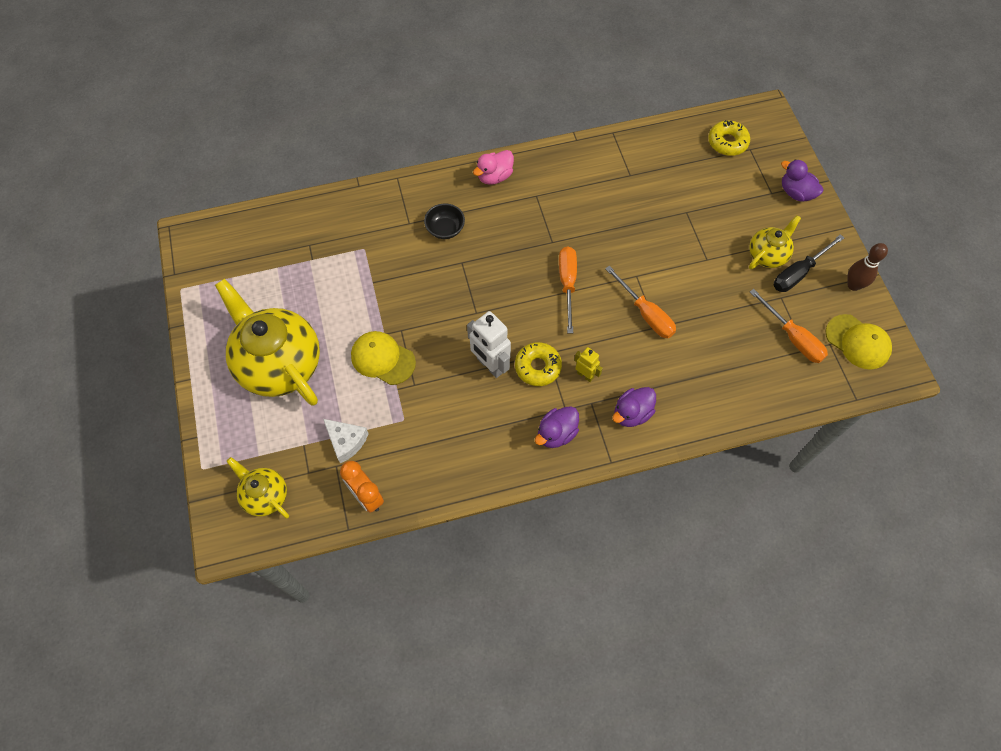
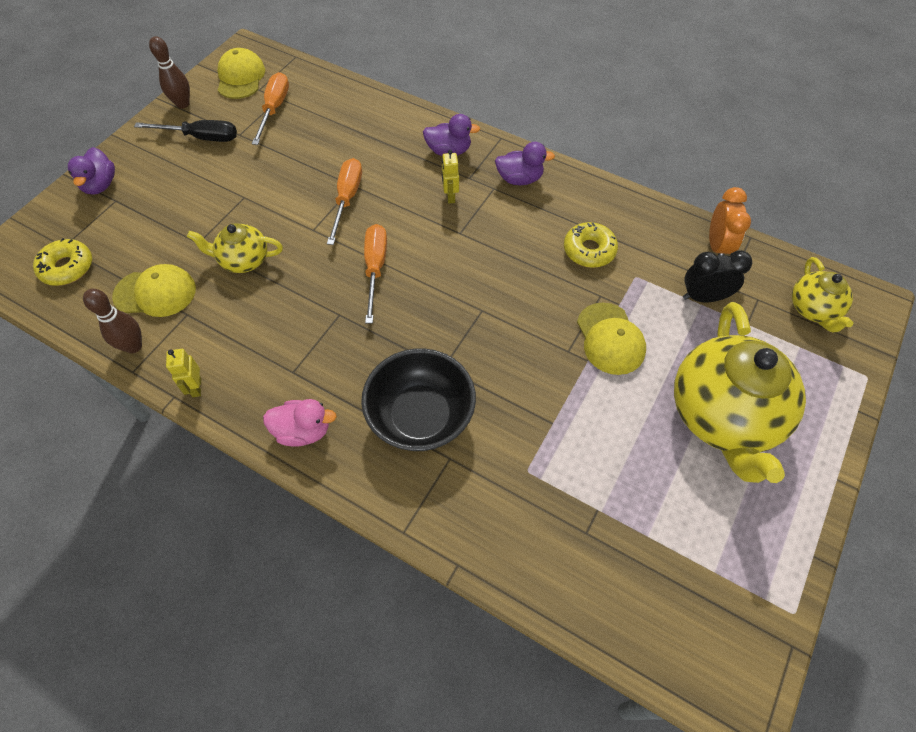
camera: 135 degrees left, 5 degrees down
white cheese [323,419,369,463] -> black clock [683,251,752,302]
black bowl [424,203,465,239] -> black bowl [361,348,476,451], size x1.88
white robot [467,311,511,378] -> none
yellow donut [515,342,562,386] -> yellow donut moved to [564,222,618,268]
orange screwdriver [559,246,577,333] -> orange screwdriver turned 135 degrees clockwise [364,224,387,323]
yellow teapot [749,215,801,269] -> yellow teapot moved to [187,223,283,273]
none -> brown bowling pin [83,289,142,353]
none -> yellow cap [112,264,196,317]
none -> yellow robot [166,349,201,397]

